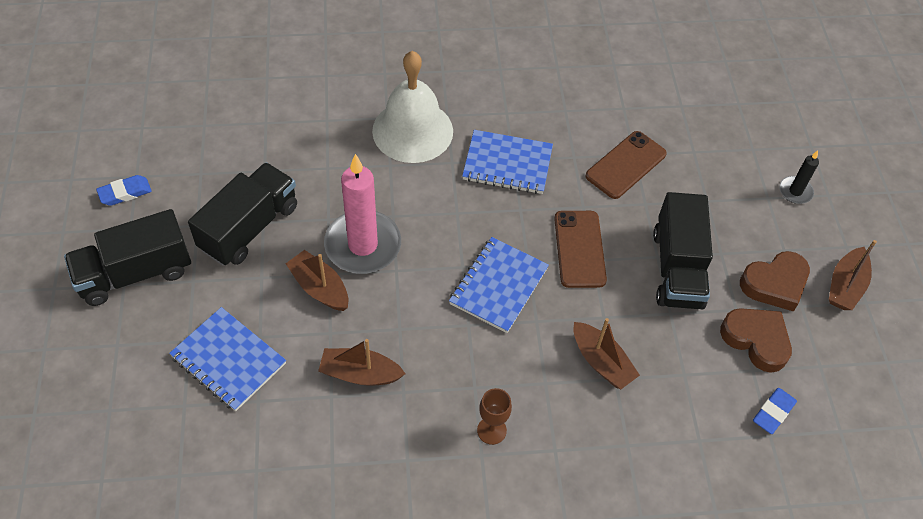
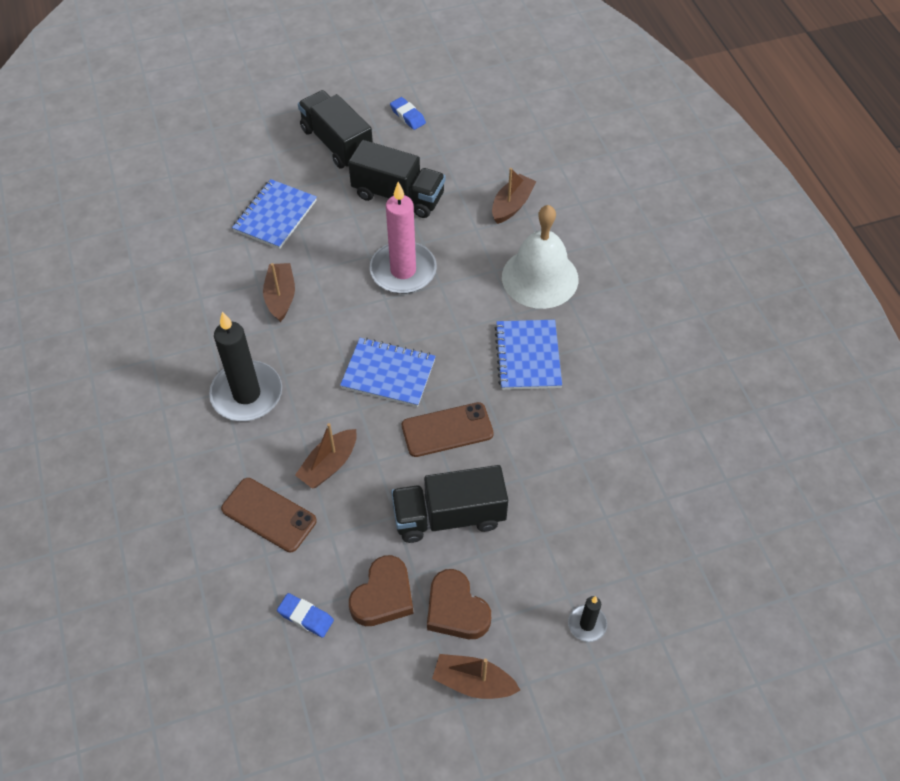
camera: 80 degrees right, 0 degrees up
brown boat [286,250,348,311] -> brown boat moved to [492,168,536,224]
brown goblet [477,388,512,445] -> black candle [209,312,282,421]
brown phone [585,131,667,199] -> brown phone moved to [221,478,317,552]

